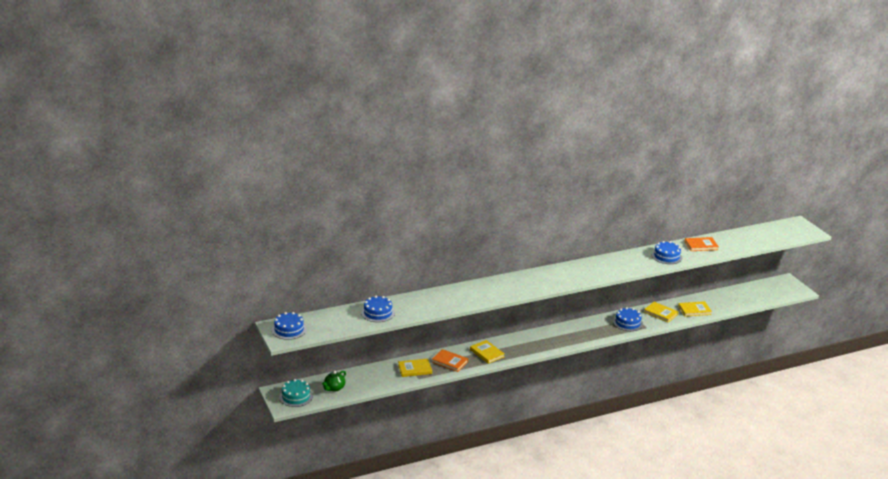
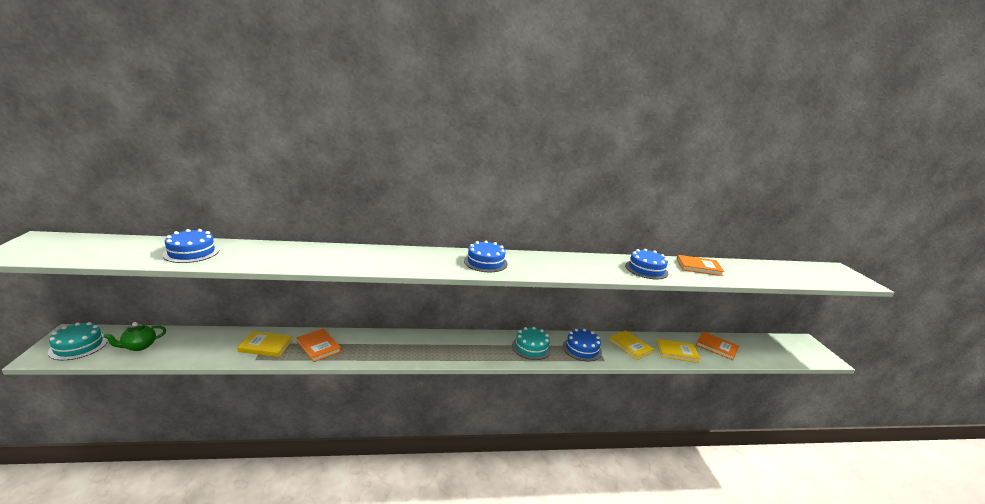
camera: 15 degrees right, 5 degrees down
blue cake [272,312,307,340] -> blue cake moved to [464,241,508,272]
yellow book [470,340,505,364] -> none
none -> turquoise cake [512,327,551,360]
none -> orange book [696,332,739,360]

